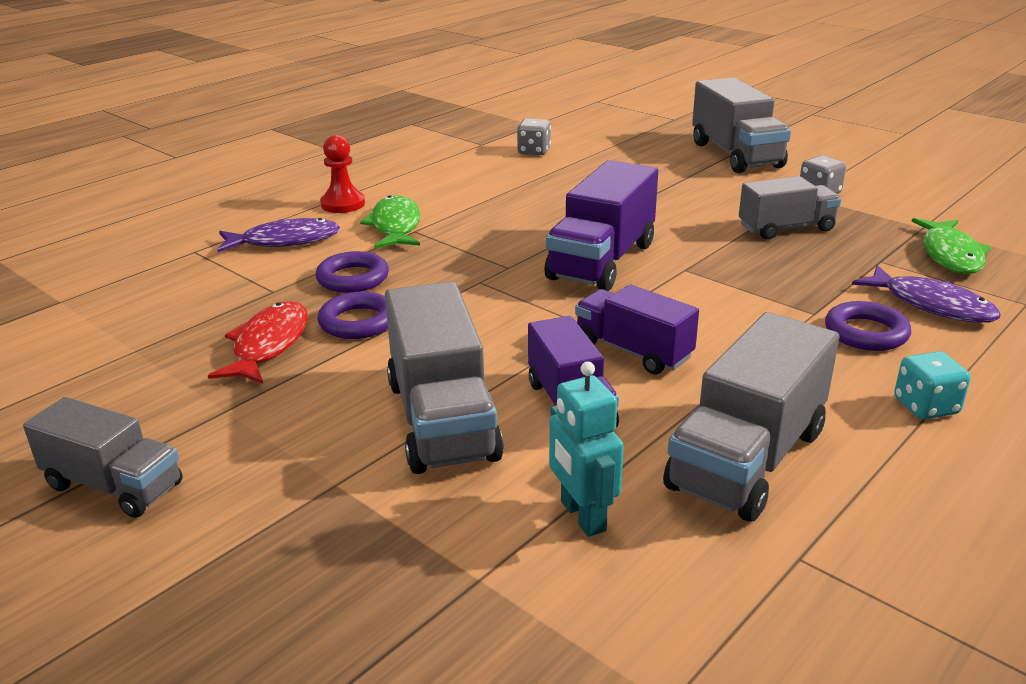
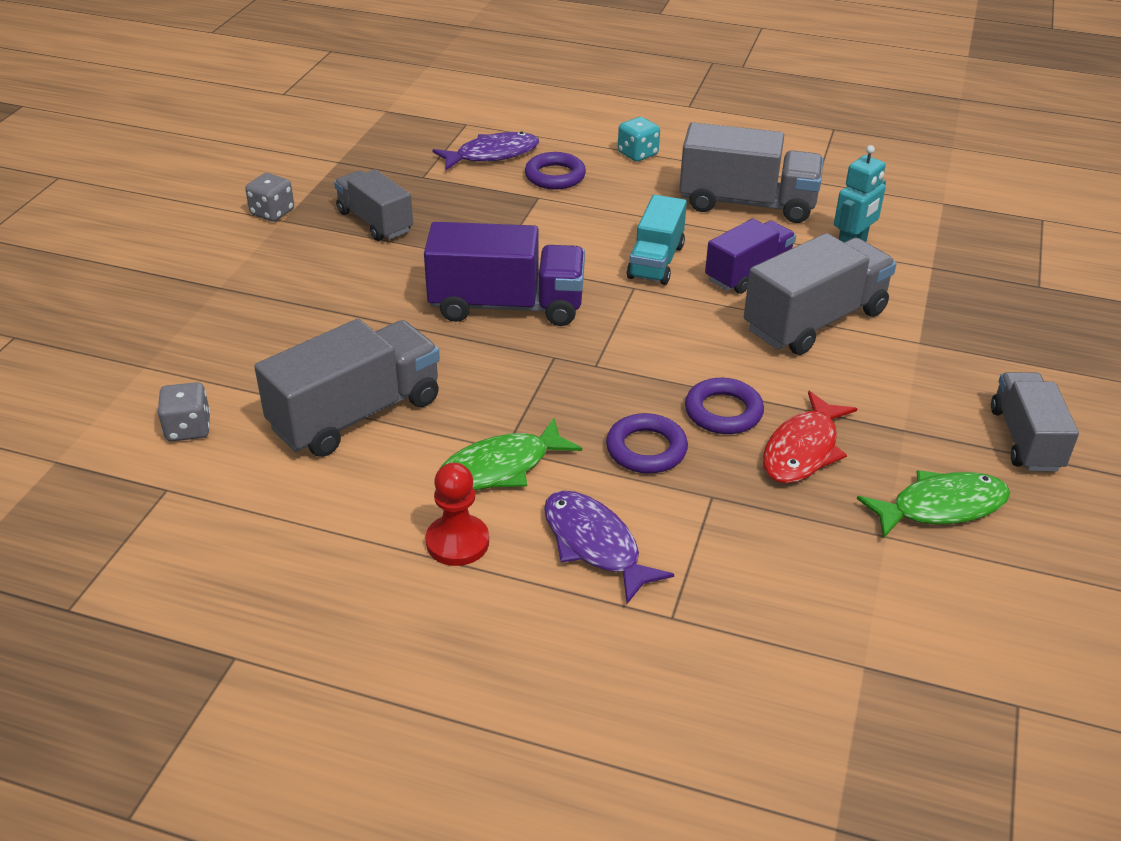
camera: 115 degrees left, 10 degrees up
red fish [208,301,308,384] -> red fish turned 45 degrees counterclockwise [763,391,857,484]
purple truck [575,285,699,374] -> turquoise truck [627,195,687,285]
grey truck [692,77,791,173] -> grey truck moved to [254,319,440,457]
purple fish [852,265,1001,323] -> purple fish turned 45 degrees clockwise [432,132,539,170]
green fish [911,218,991,274] -> green fish moved to [857,470,1010,539]

